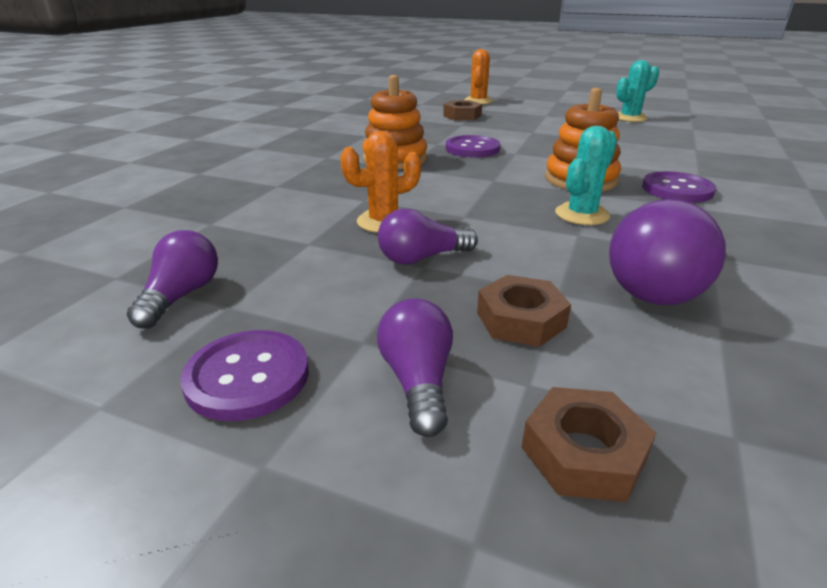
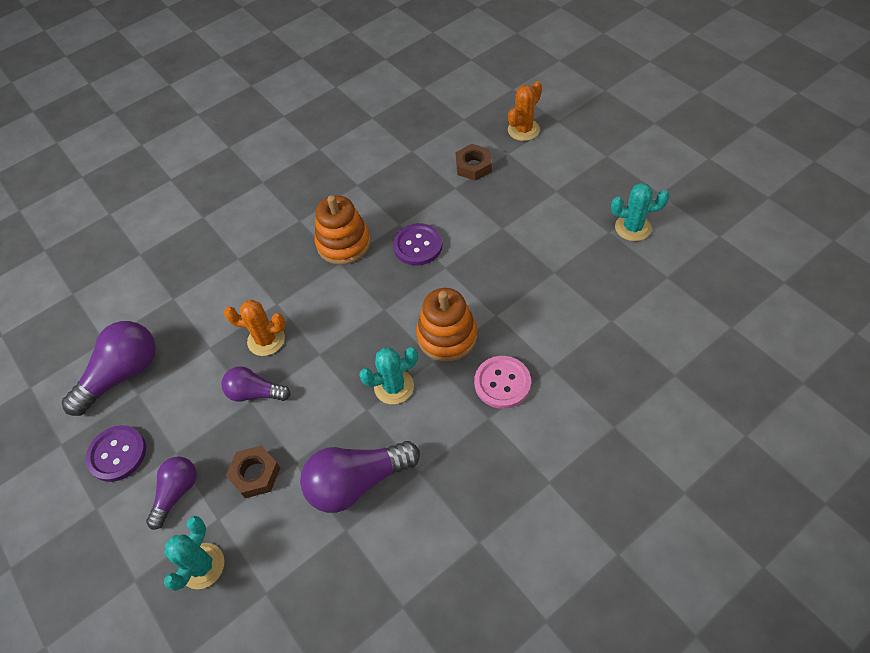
camera: 35 degrees right, 25 degrees up
purple light bulb [127,230,218,329] -> purple light bulb [61,321,156,416], size x1.64
brown nut [522,387,656,502] -> turquoise cactus [164,516,224,591]
purple button [642,171,716,203] -> pink button [474,356,531,409]

